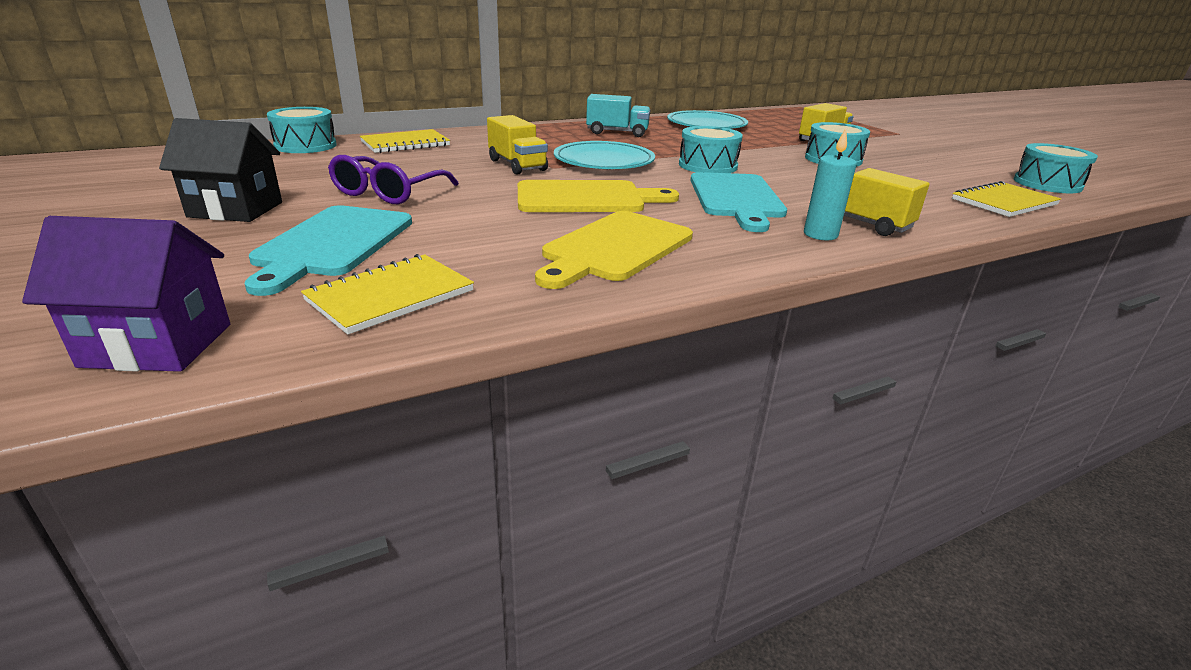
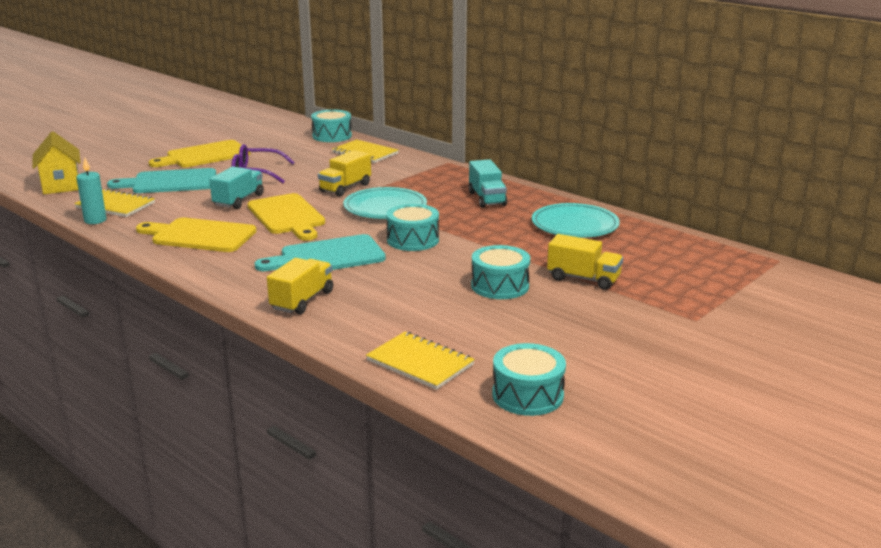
camera: 70 degrees right, 5 degrees down
purple house [22,216,230,372] -> yellow house [32,132,81,194]
black house [159,118,282,222] -> yellow cutting board [149,140,250,167]
turquoise candle [804,128,857,240] -> turquoise candle moved to [76,158,107,224]
none -> turquoise truck [209,167,264,209]

